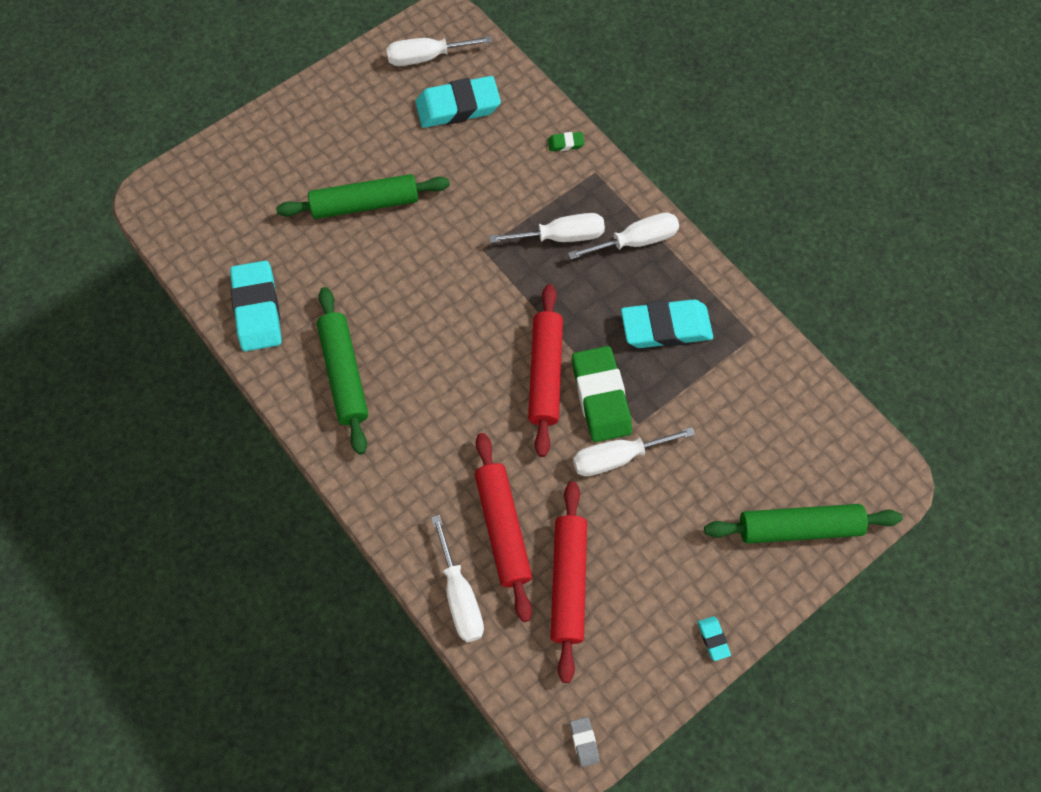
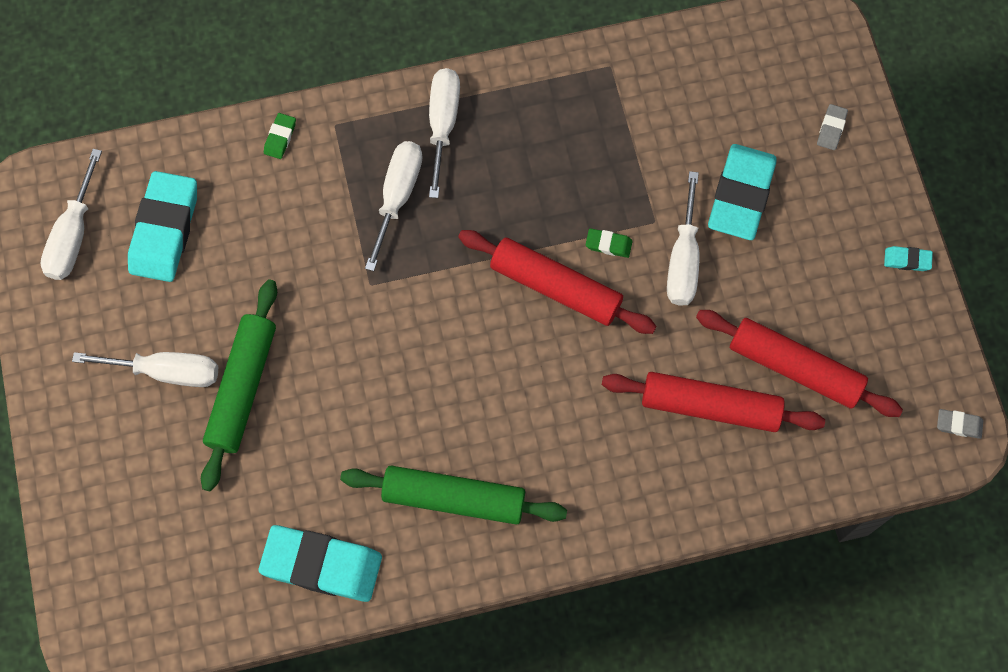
camera: 65 degrees left, 5 degrees up
white screwdriver [431,515,484,643] -> white screwdriver moved to [72,352,218,387]
green eraser [572,346,632,442] -> green eraser [585,228,633,258], size x0.43
turquoise eraser [621,299,713,348] -> turquoise eraser moved to [708,144,777,240]
green rolling pin [704,504,902,544] -> grey eraser [817,104,848,150]

